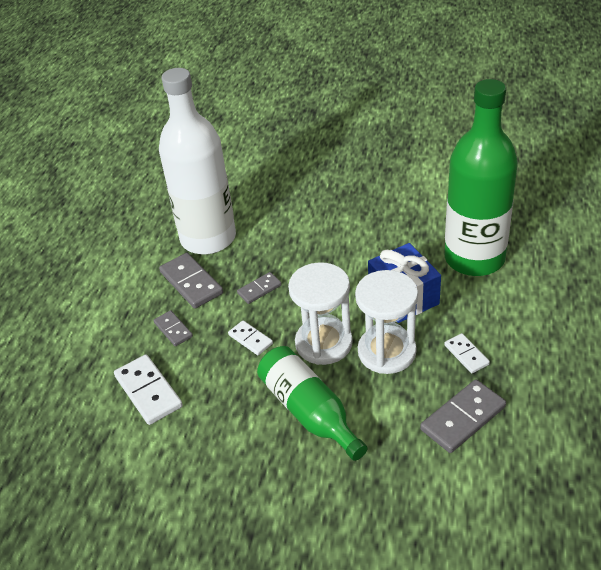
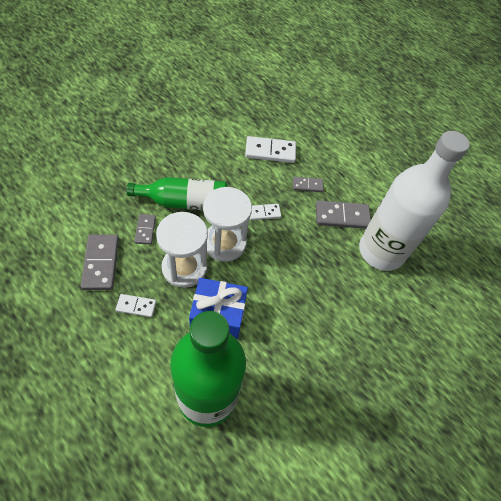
camera: 115 degrees right, 15 degrees up
grey domino [237,272,282,304] -> grey domino moved to [134,214,156,245]

